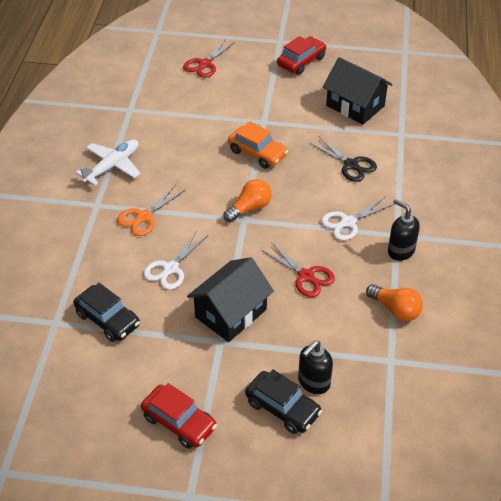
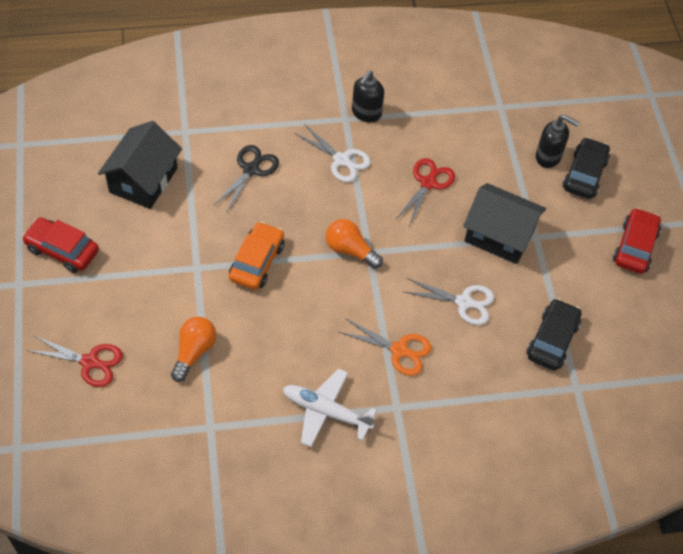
camera: 110 degrees left, 10 degrees up
orange light bulb [366,284,423,321] -> orange light bulb moved to [171,317,216,382]

